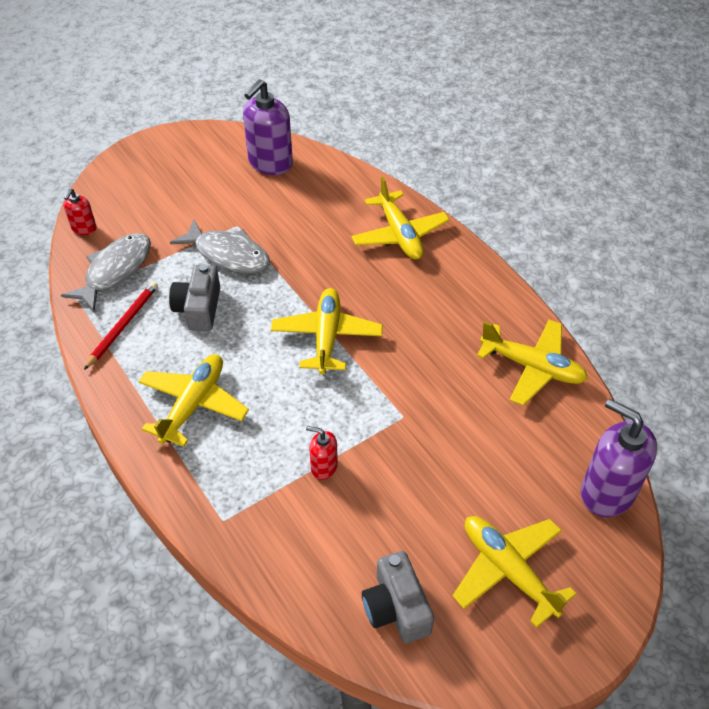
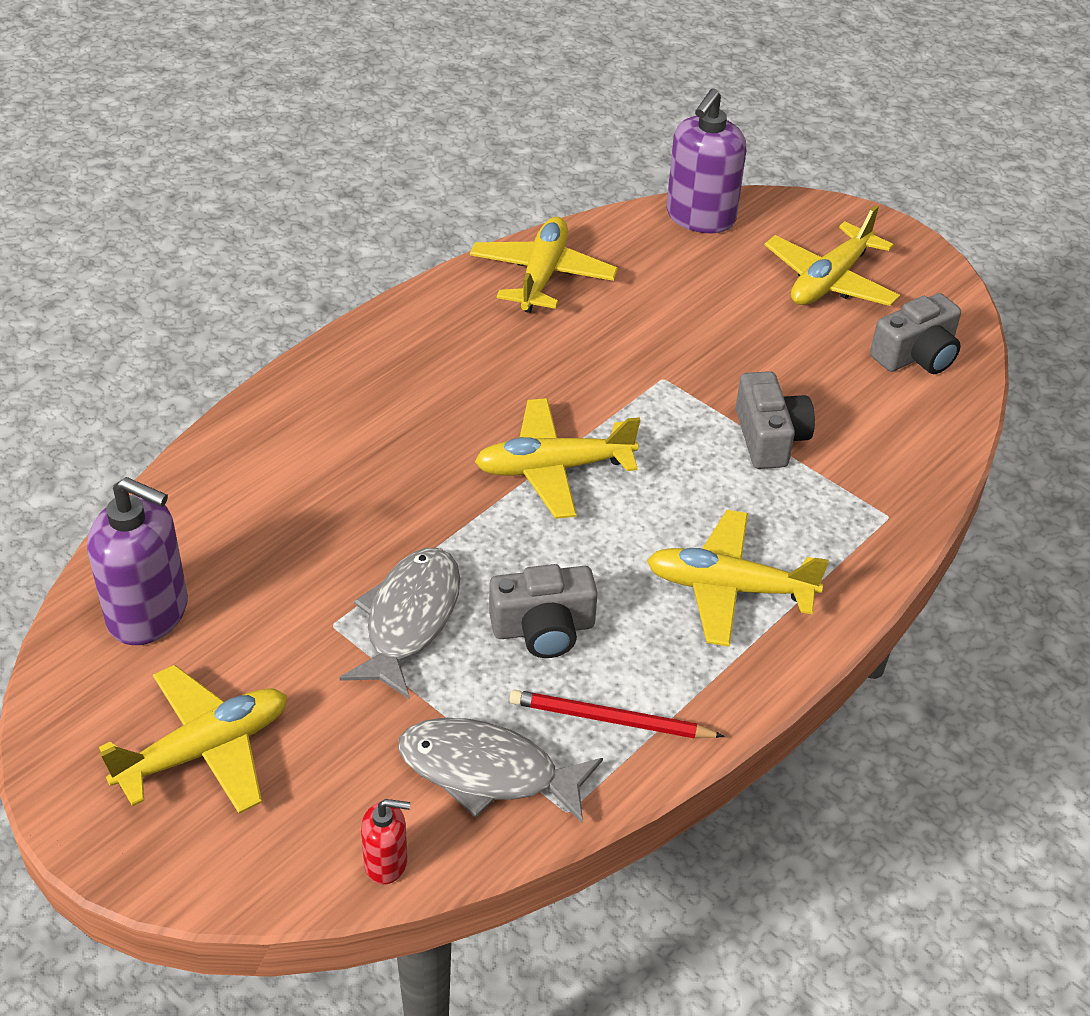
camera: 105 degrees left, 5 degrees down
red soap dispenser [306,426,338,480] -> grey camera [736,371,815,469]
yellow plane [351,177,450,260] -> yellow plane moved to [99,665,287,814]

